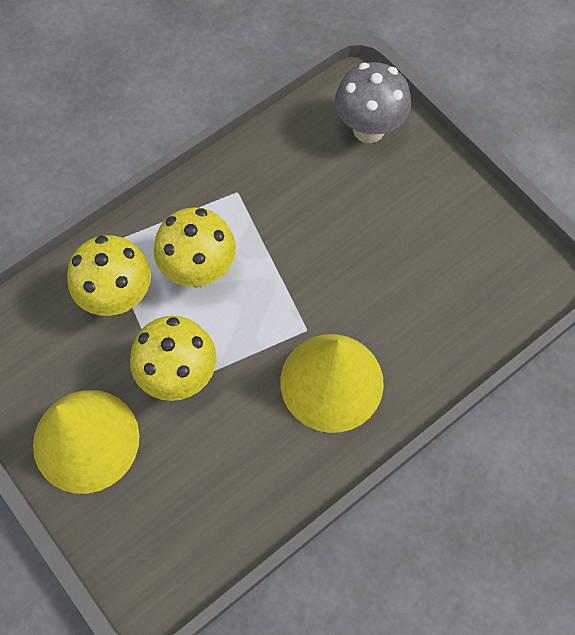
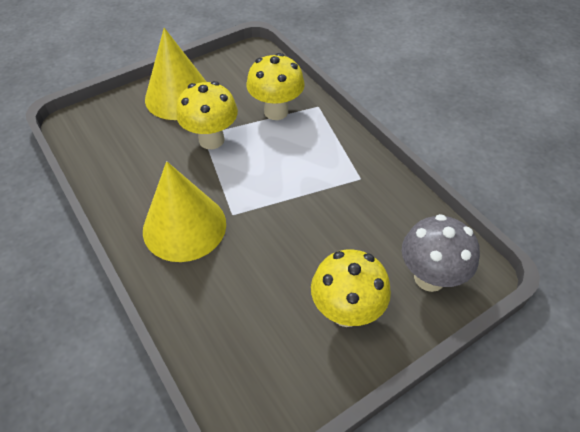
camera: 95 degrees right, 15 degrees down
yellow mushroom [154,207,236,287] -> yellow mushroom moved to [311,249,391,327]

